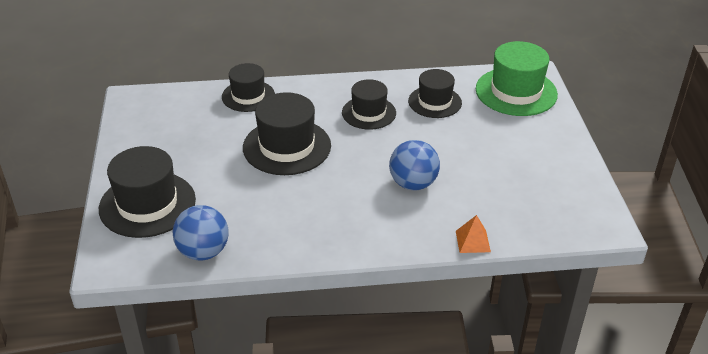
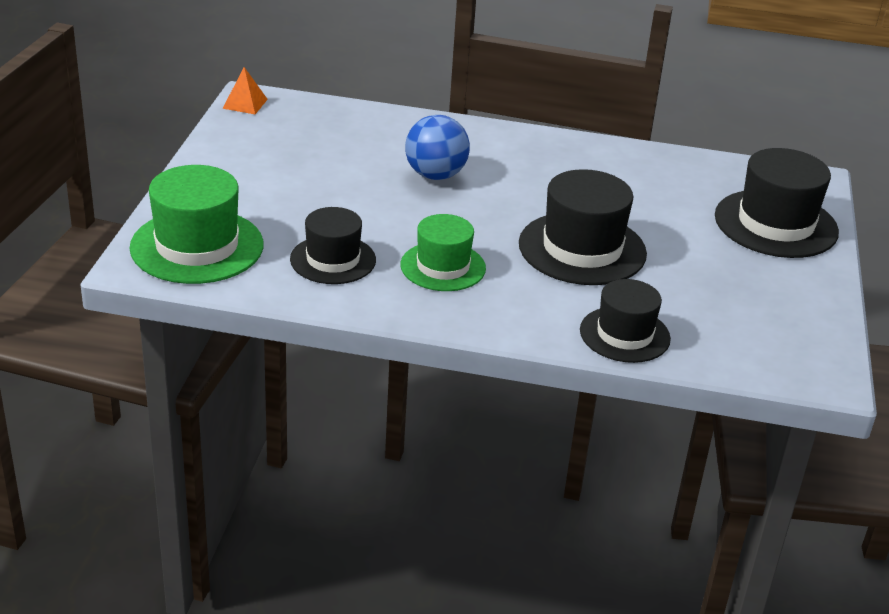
camera: 165 degrees left, 5 degrees down
blue ball [173,205,229,260] -> none
black hat [342,79,396,130] -> green hat [401,214,486,291]
orange pyramid [456,215,491,253] -> orange pyramid moved to [222,67,268,114]

